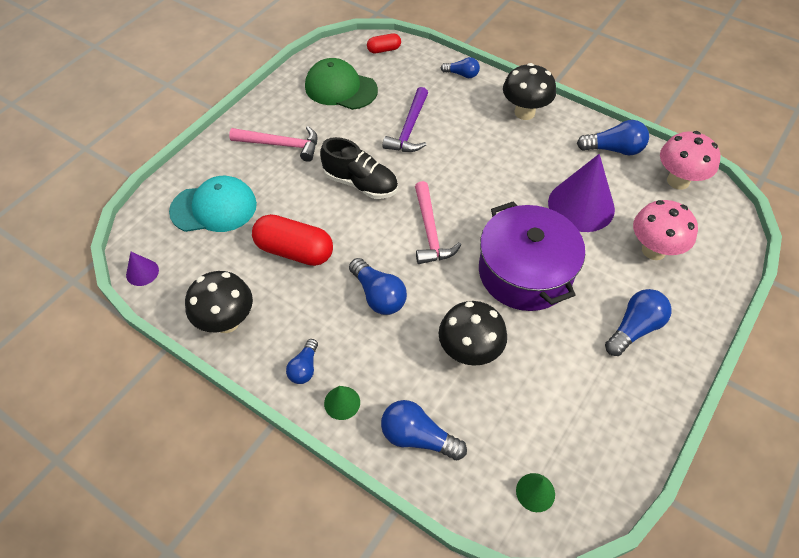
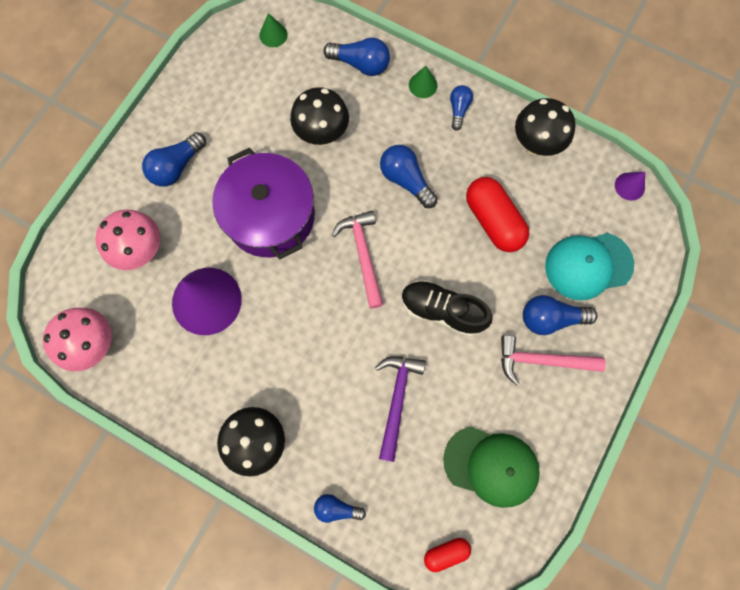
camera: 175 degrees right, 20 degrees up
red capsule [252,214,333,266] -> red capsule turned 45 degrees clockwise [466,177,529,252]
blue light bulb [577,120,649,155] -> blue light bulb moved to [523,295,598,335]

